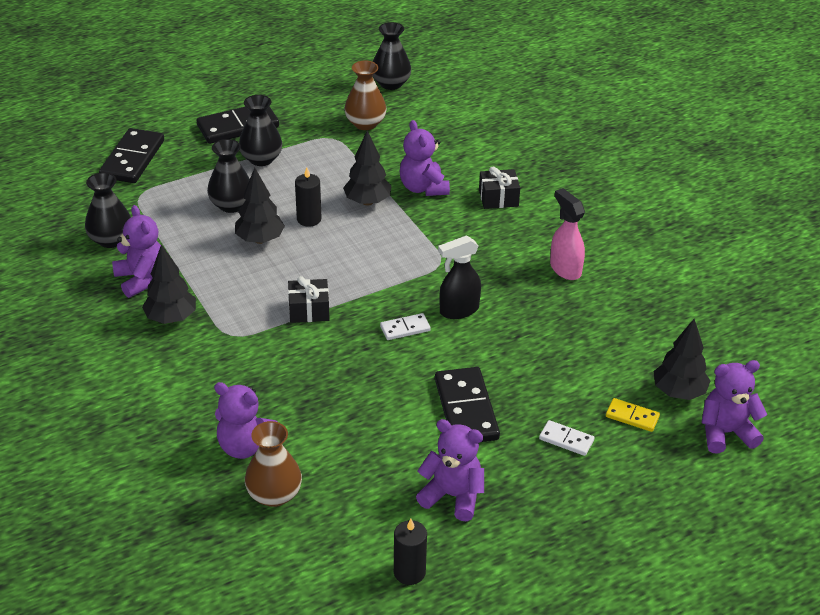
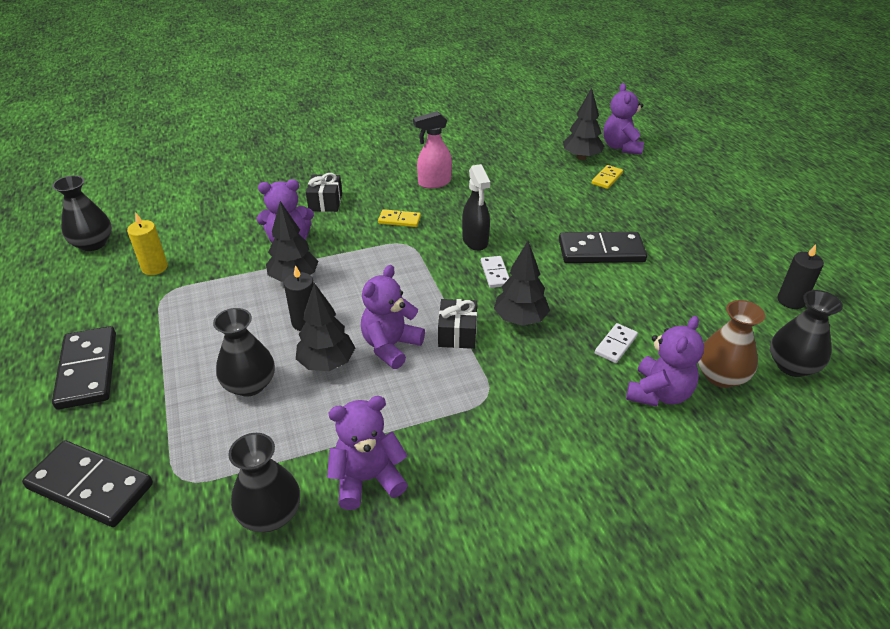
camera: 80 degrees left, 0 degrees up
black tree [142,244,196,324] -> black tree moved to [494,241,550,326]
black vase [239,95,282,166] -> black vase moved to [770,290,843,377]
brown vase [344,61,386,130] -> yellow candle [127,212,168,275]
purple teddy bear [416,419,484,521] -> purple teddy bear moved to [361,265,425,369]
white domino [539,420,594,456] -> white domino moved to [595,323,638,363]
none -> yellow domino [378,209,421,227]

